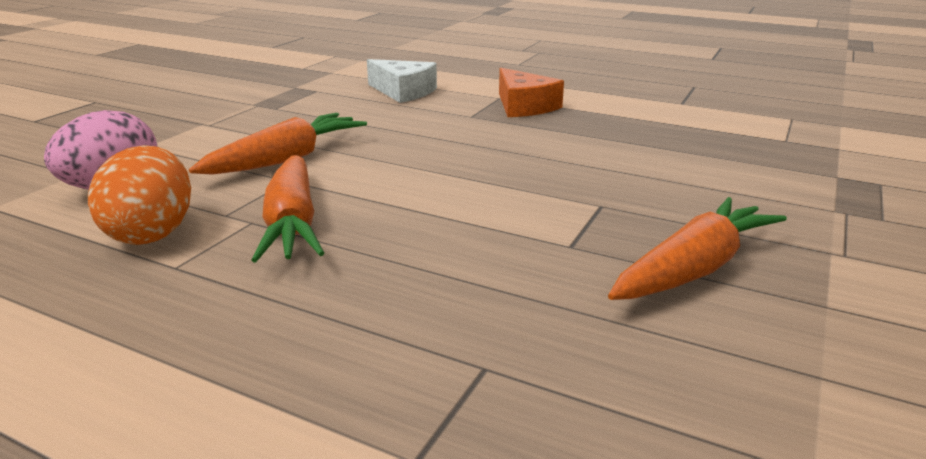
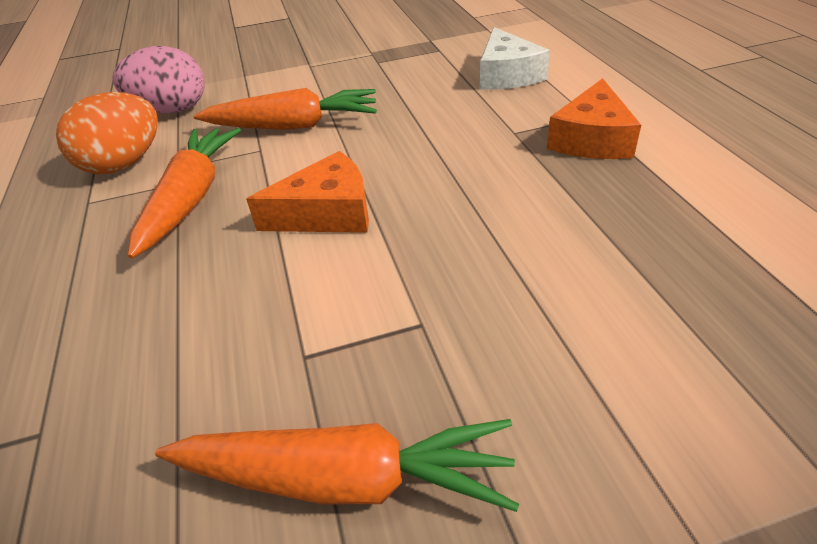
camera: 50 degrees right, 15 degrees up
orange carrot [252,155,324,263] -> orange carrot turned 150 degrees clockwise [128,128,241,259]
none -> orange cheese [246,151,369,233]

